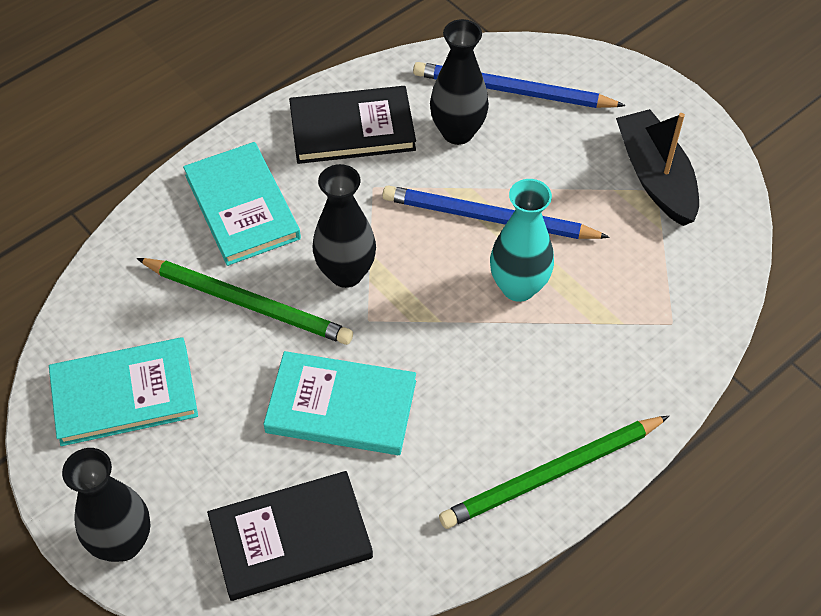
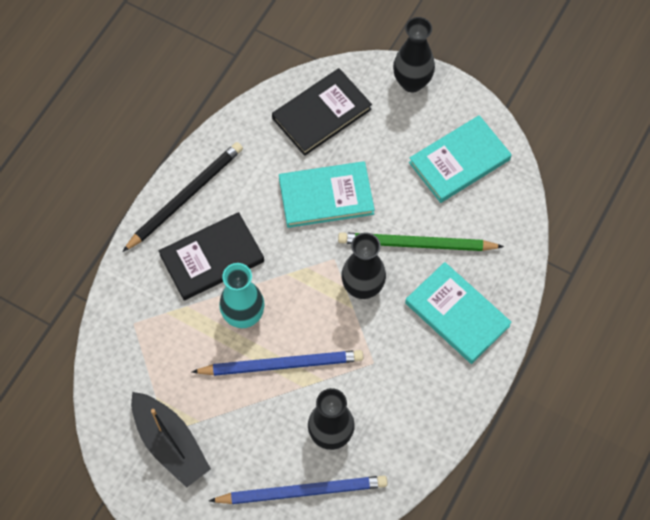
camera: 160 degrees right, 10 degrees up
black book [289,86,416,164] -> black book moved to [159,212,264,300]
green pencil [439,416,669,529] -> black pencil [122,142,243,252]

